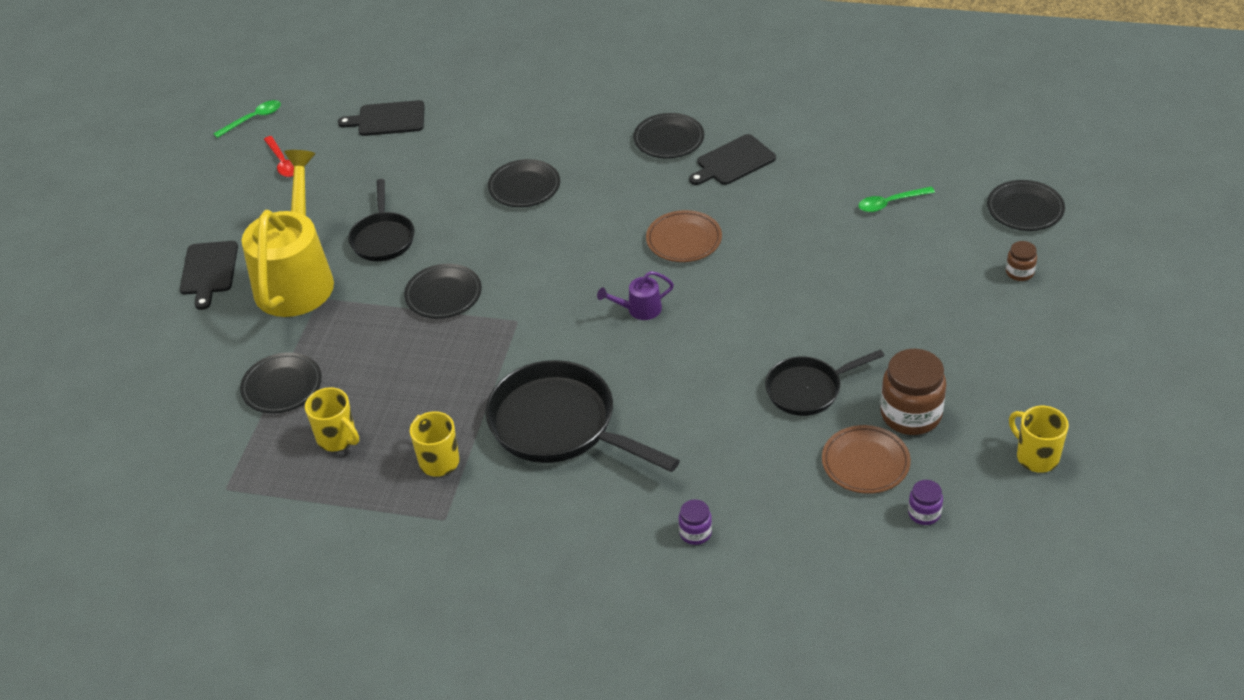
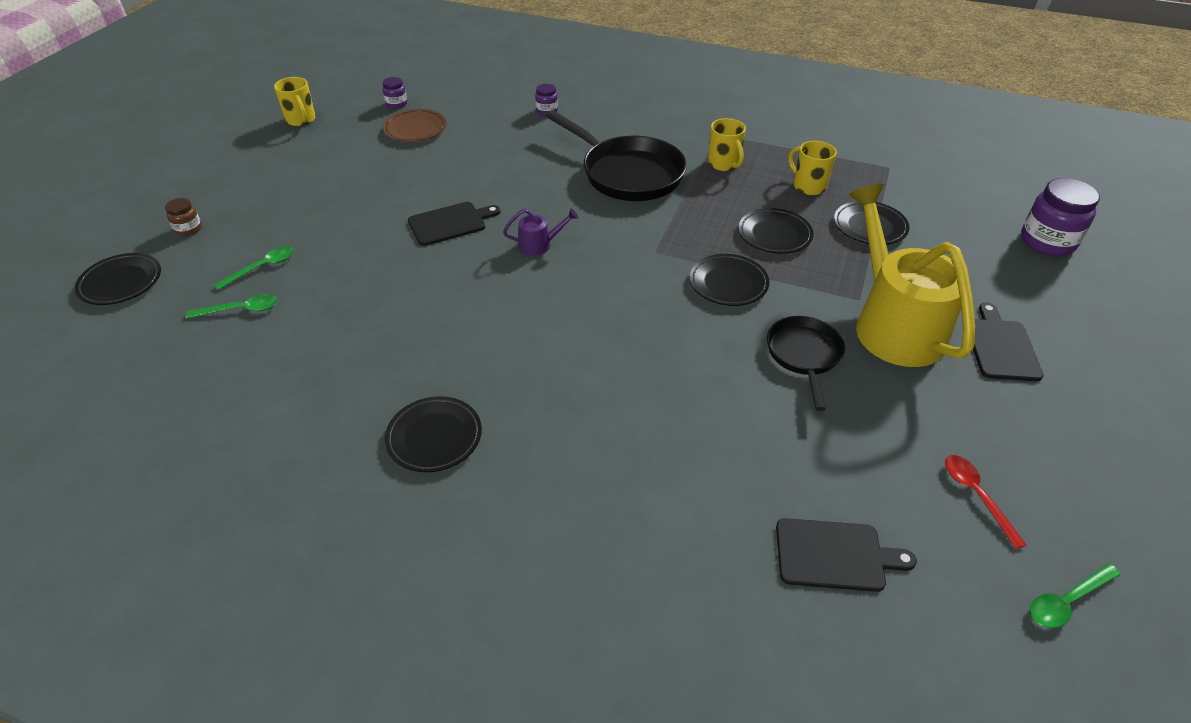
camera: 175 degrees left, 0 degrees up
yellow watering can [242,150,334,317] -> yellow watering can turned 150 degrees clockwise [849,184,975,367]
black plate [488,159,560,207] -> black plate moved to [738,208,813,254]
brown plate [646,210,722,262] -> none
black cutting board [689,134,776,185] -> black cutting board moved to [408,202,501,246]
black pan [765,349,884,416] -> none
brown jar [880,349,946,435] -> none
none -> green spoon [214,246,295,290]
none -> purple jar [1021,178,1100,256]

